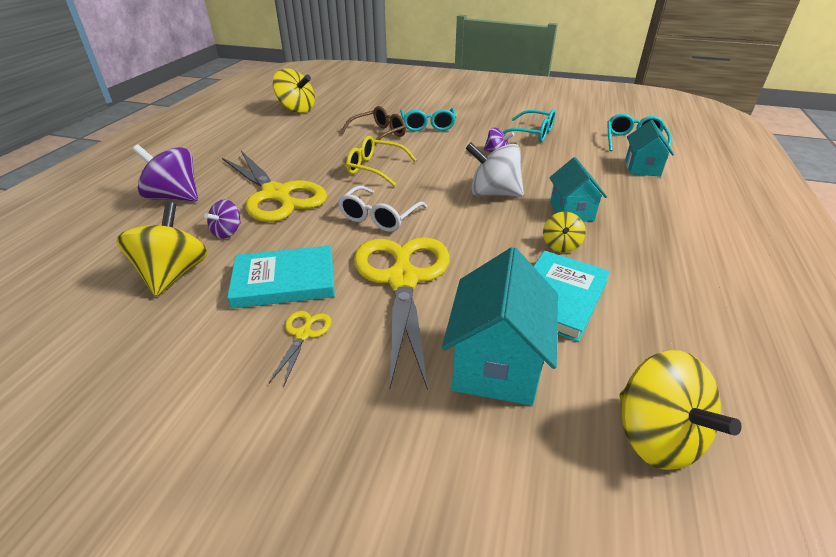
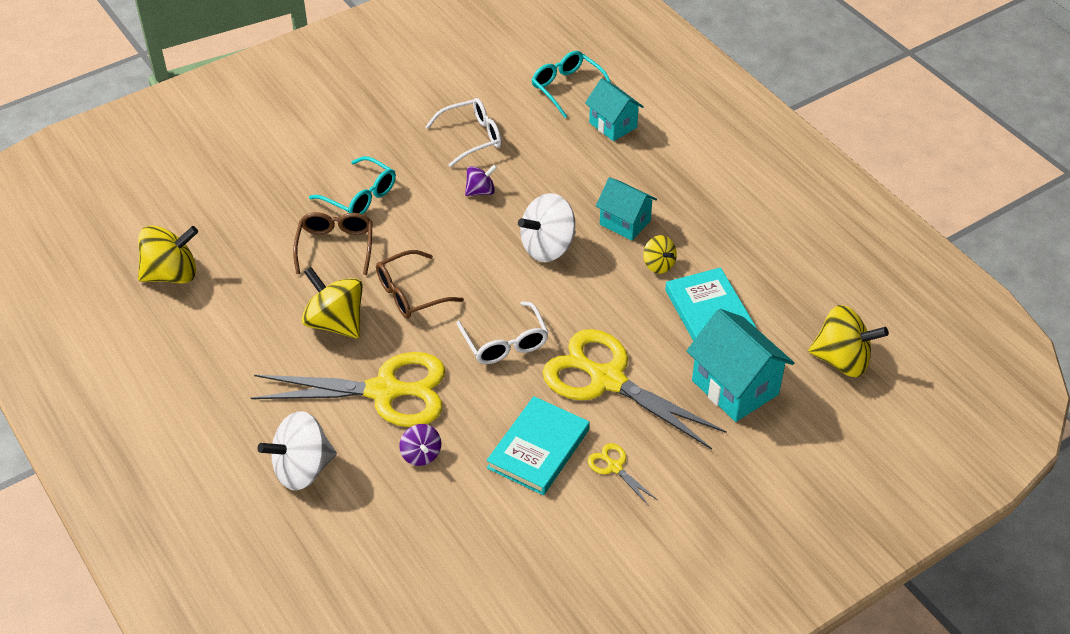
camera: 50 degrees left, 10 degrees up
yellow spinning top [117,202,208,296] -> yellow spinning top moved to [302,267,363,339]
purple spinning top [132,144,198,201] -> white spinning top [258,411,337,490]
yellow glasses [346,136,417,186] -> brown glasses [376,250,464,319]
turquoise glasses [503,109,555,142] -> white glasses [425,98,501,167]

